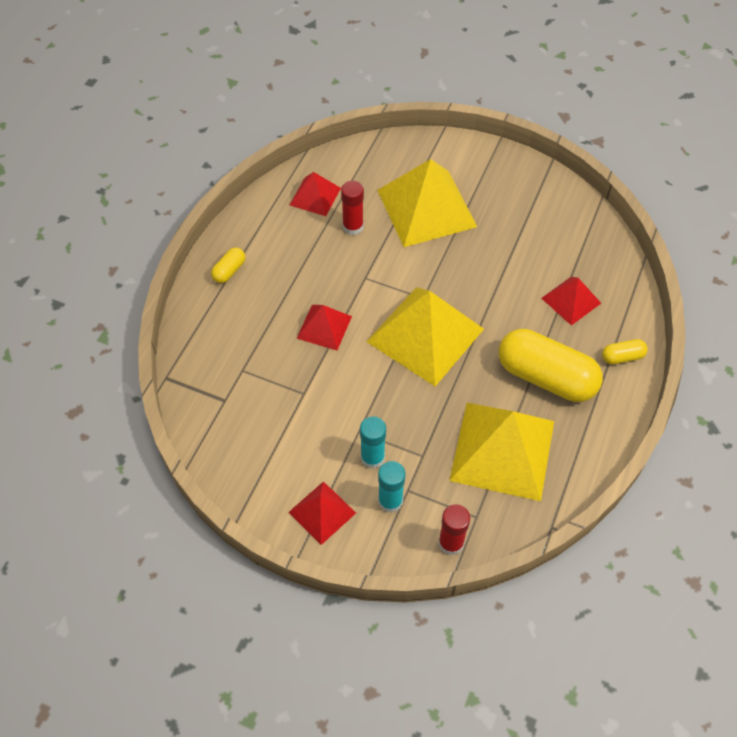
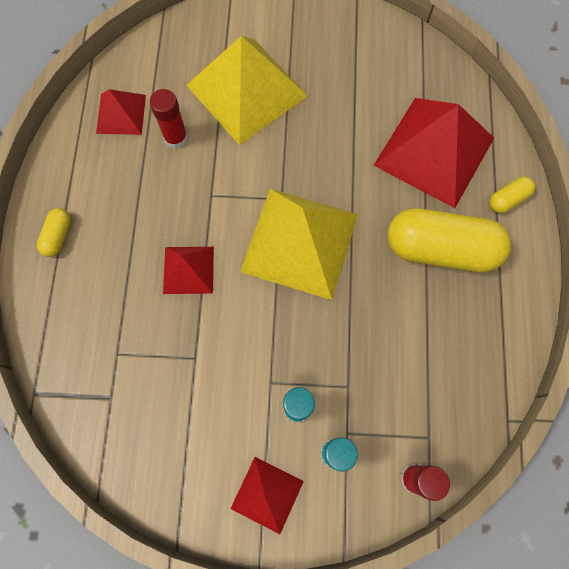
camera: 20 degrees left, 15 degrees up
yellow pyramid [449,403,554,501] -> none
red pyramid [541,277,601,326] -> red pyramid [374,98,494,208], size x1.94

